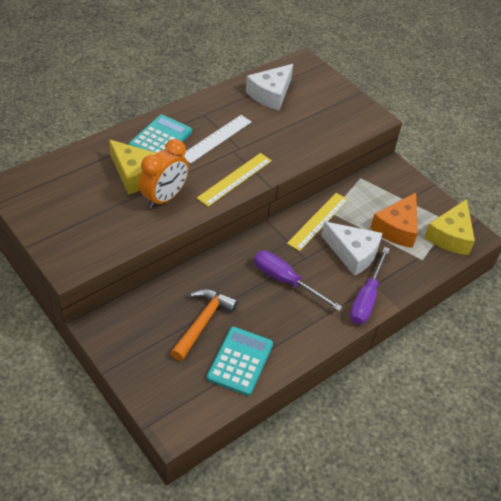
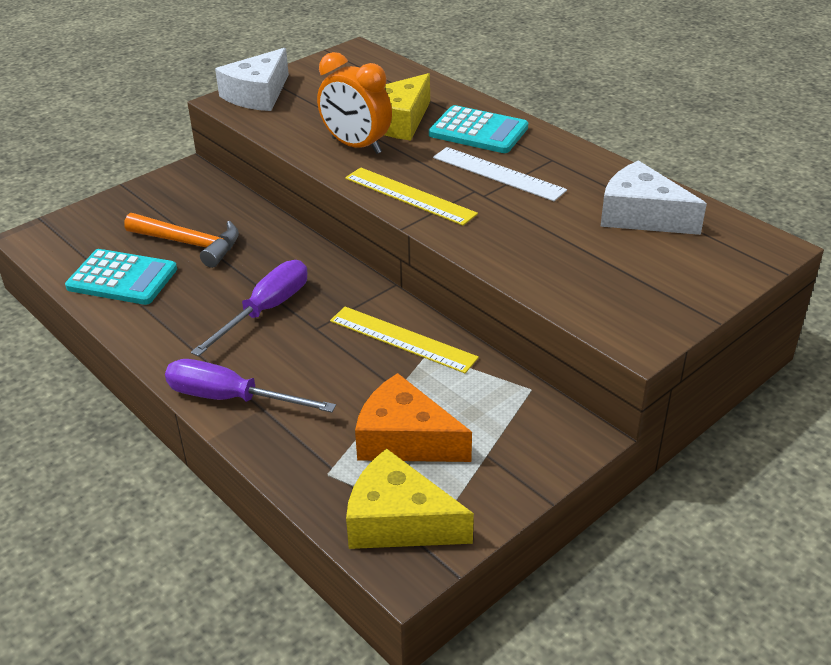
camera: 90 degrees right, 10 degrees down
white cheese [321,221,382,276] -> white cheese moved to [215,48,289,111]

